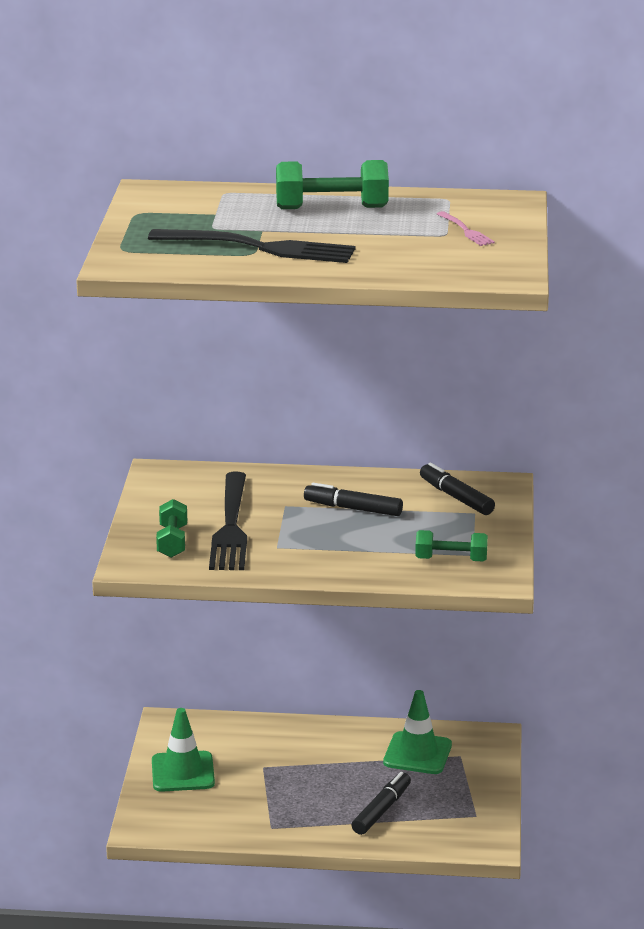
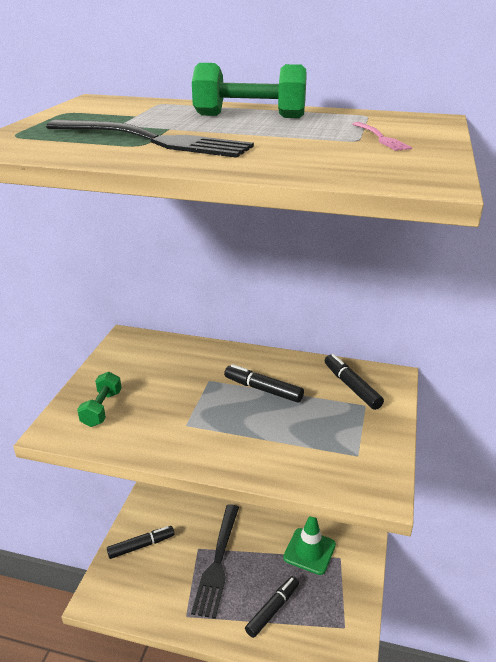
camera: 10 degrees right, 5 degrees up
green traffic cone [152,708,215,792] -> black marker [107,526,174,559]
black fork [209,472,247,570] -> black fork moved to [191,504,239,619]
green dumbbell [415,530,488,562] -> none

